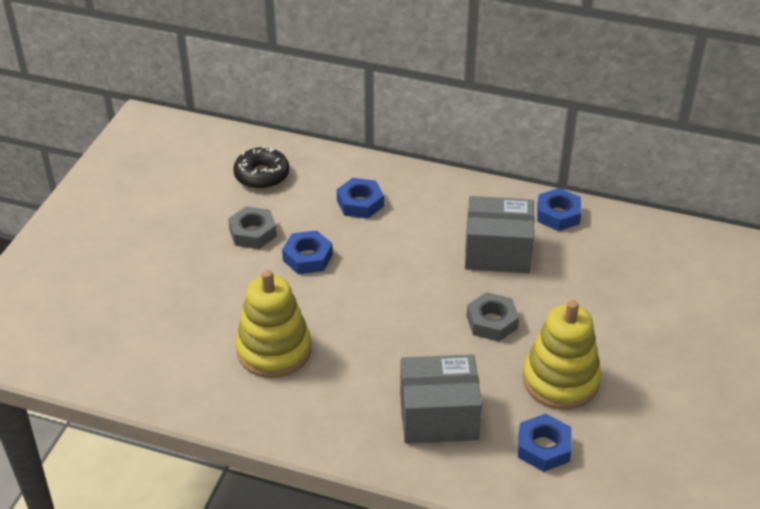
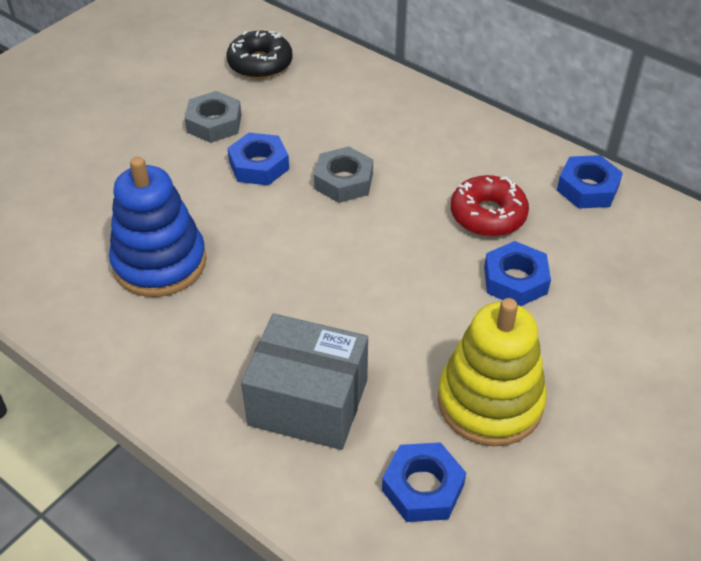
camera: 20 degrees right, 5 degrees up
yellow stacking toy [236,270,311,378] -> blue stacking toy [109,157,207,297]
blue nut [337,178,384,219] -> blue nut moved to [484,241,551,306]
grey box [465,196,534,273] -> red donut [451,175,529,237]
grey nut [467,292,519,342] -> grey nut moved to [314,146,373,203]

